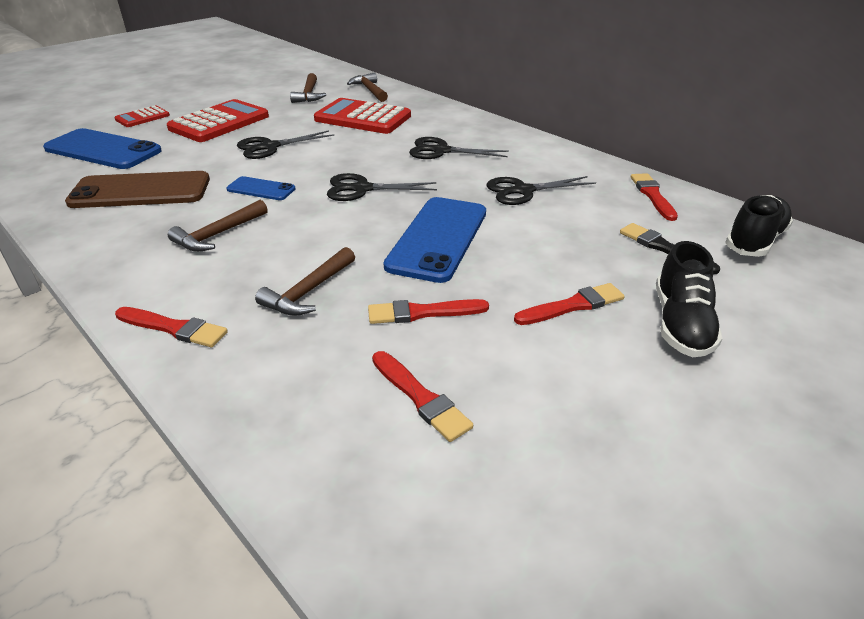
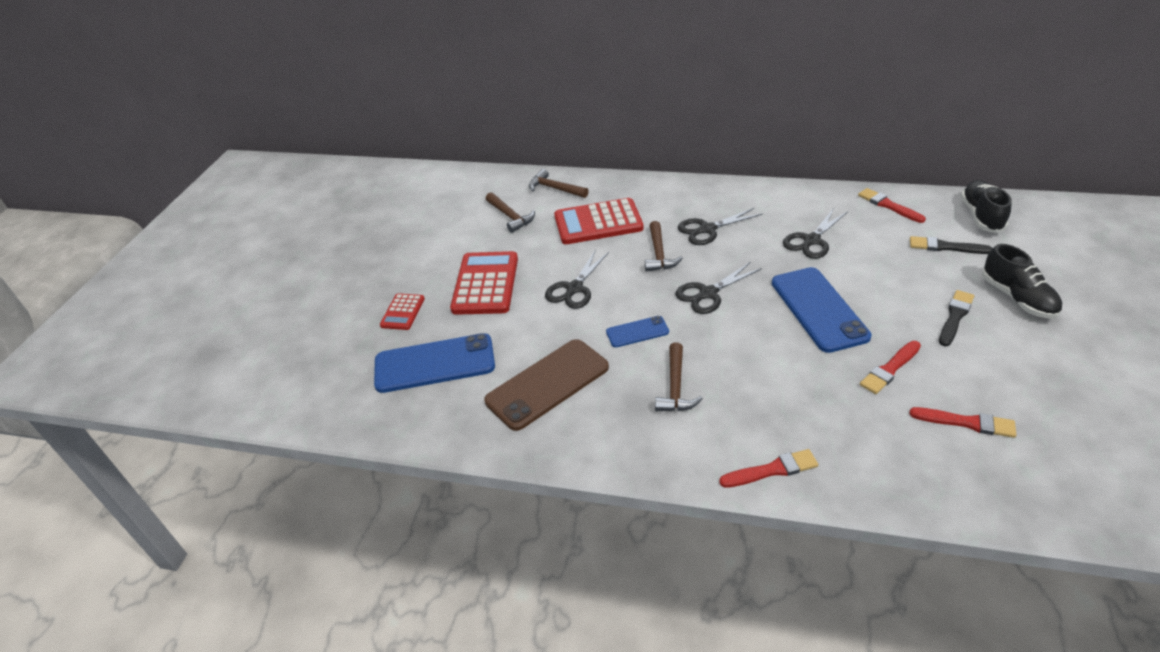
camera: 30 degrees left, 5 degrees up
brown hammer [255,247,355,316] -> brown hammer moved to [645,221,683,272]
red brush [514,283,625,325] -> black brush [939,290,974,346]

